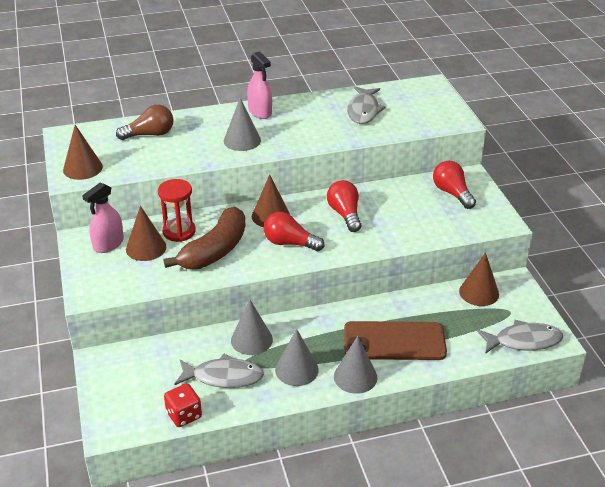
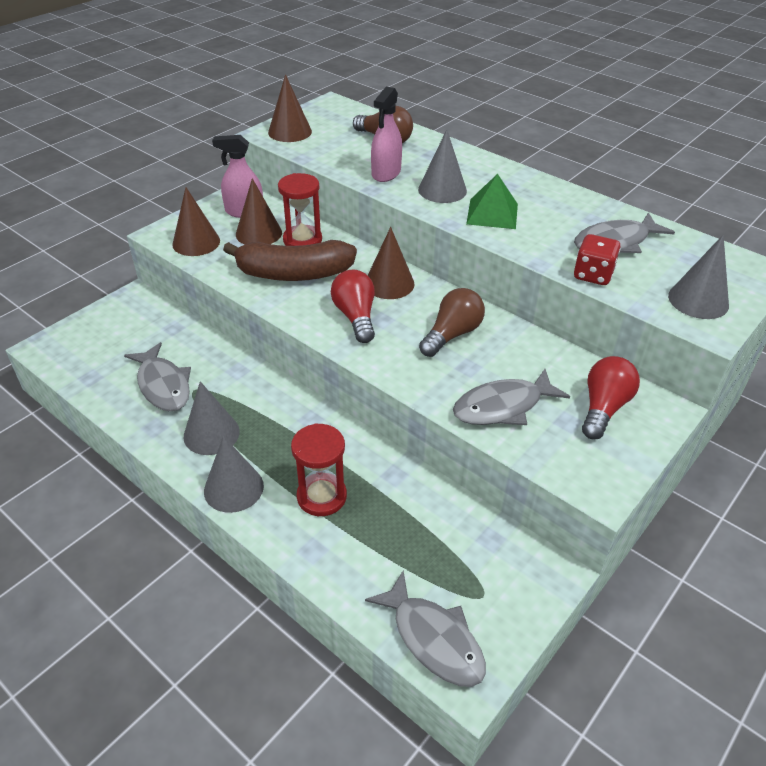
camera: 55 degrees right, 5 degrees up
red dice [164,383,202,427] -> red dice moved to [574,234,621,285]
grey cone [231,300,273,355] -> grey cone moved to [668,235,729,319]
pink spray bottle [247,51,272,119] -> pink spray bottle moved to [371,87,402,182]
red light bulb [327,180,361,232] -> brown light bulb [419,288,485,357]
brown phone [344,321,447,360] -> red hourglass [291,423,347,516]
brown cone [459,252,499,306] -> brown cone moved to [172,187,220,256]
none -> grey fish [453,369,570,425]
none -> green pyramid [466,174,518,229]

